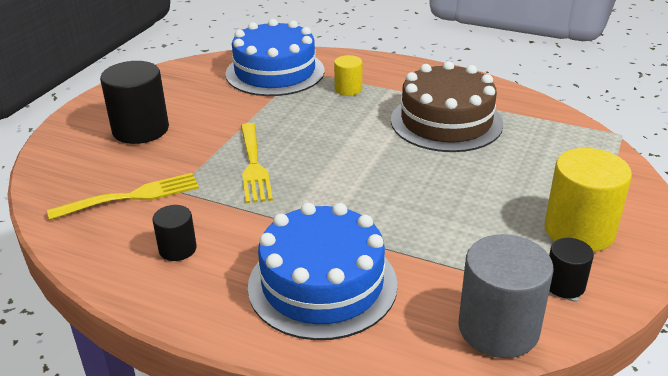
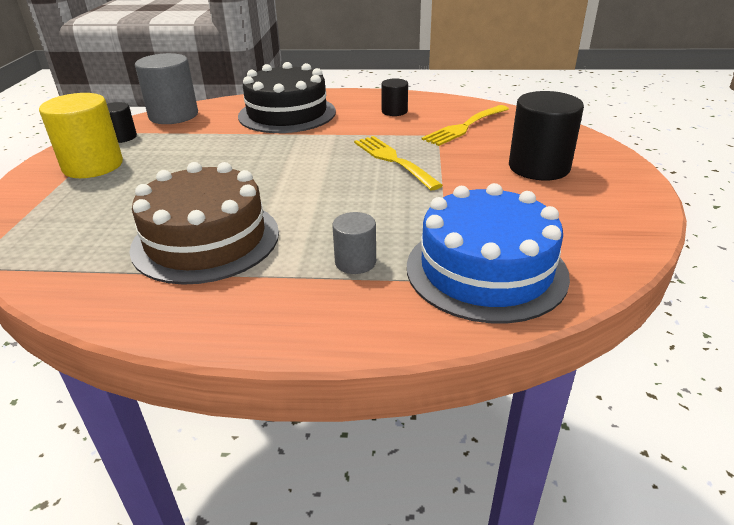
camera: 160 degrees right, 0 degrees up
blue cake [248,203,398,340] -> black cake [238,62,336,133]
yellow cylinder [334,55,362,96] -> grey cylinder [332,212,376,274]

